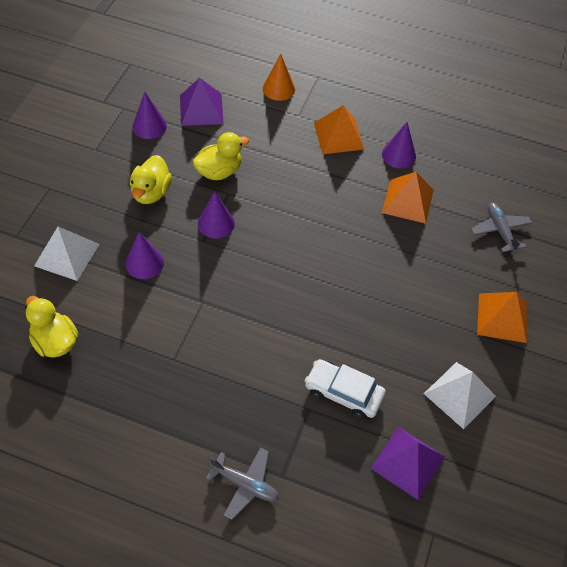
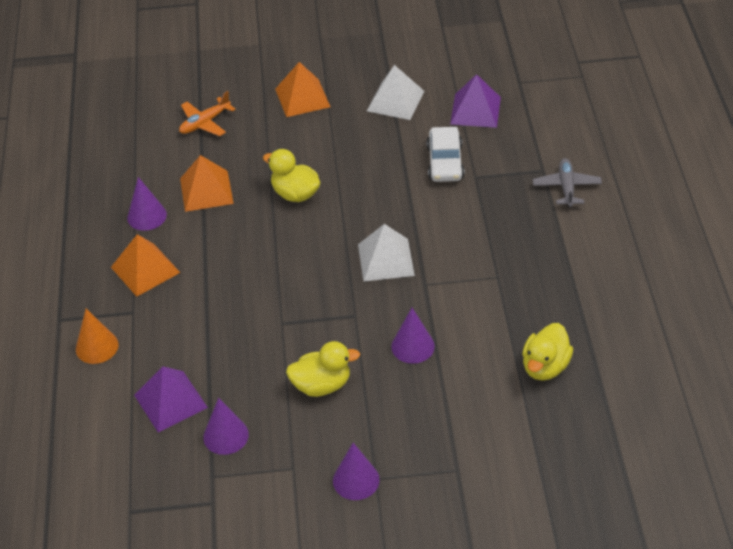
camera: 110 degrees left, 10 degrees down
white pyramid [34,227,99,281] -> white pyramid moved to [358,224,415,282]
yellow duck [193,132,249,180] -> yellow duck moved to [263,149,320,202]
purple cone [198,191,235,239] -> purple cone moved to [333,443,380,500]
grey plane [471,202,532,253] -> orange plane [179,91,235,136]

